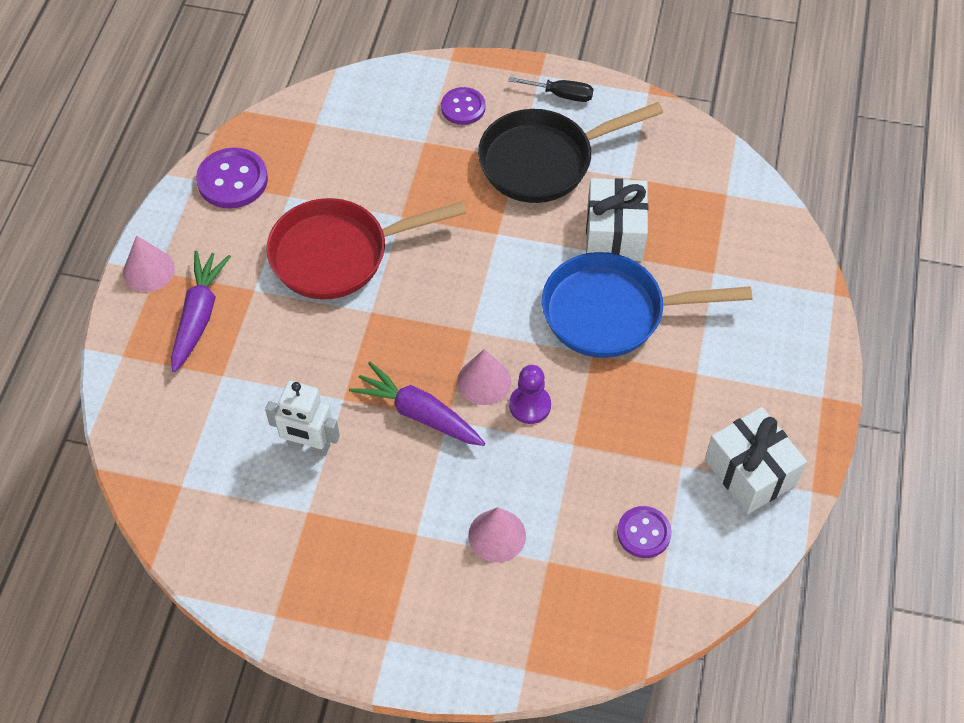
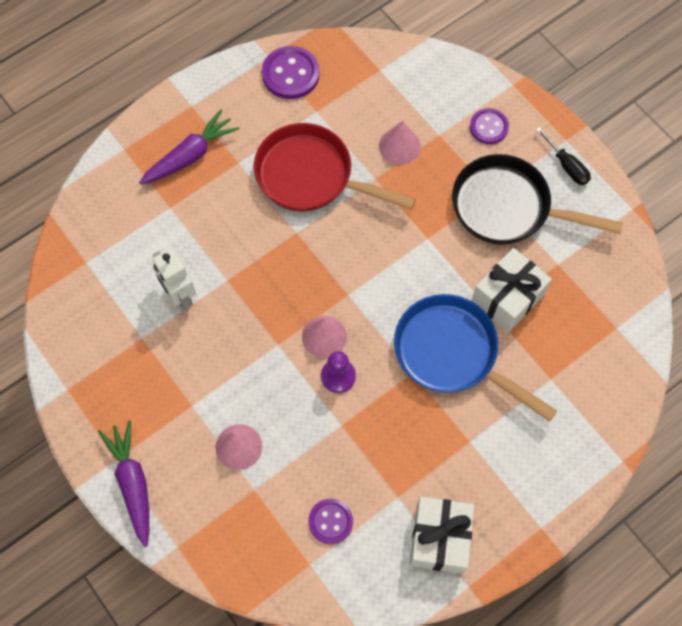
camera: 40 degrees right, 10 degrees up
pink cone [123,236,175,292] -> pink cone moved to [379,121,421,164]
purple carrot [349,362,485,446] -> purple carrot moved to [98,420,149,547]

